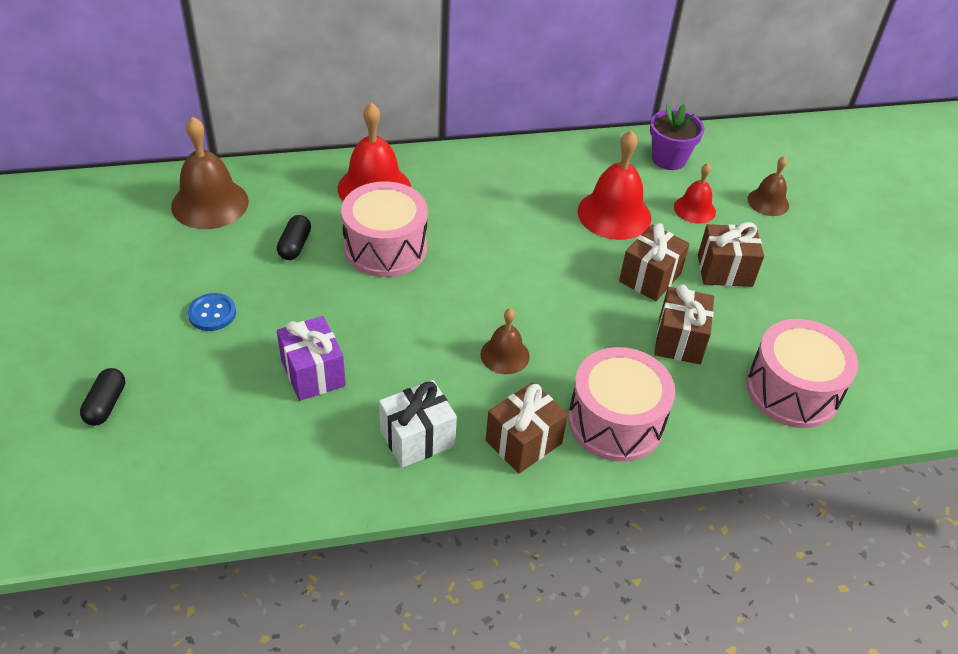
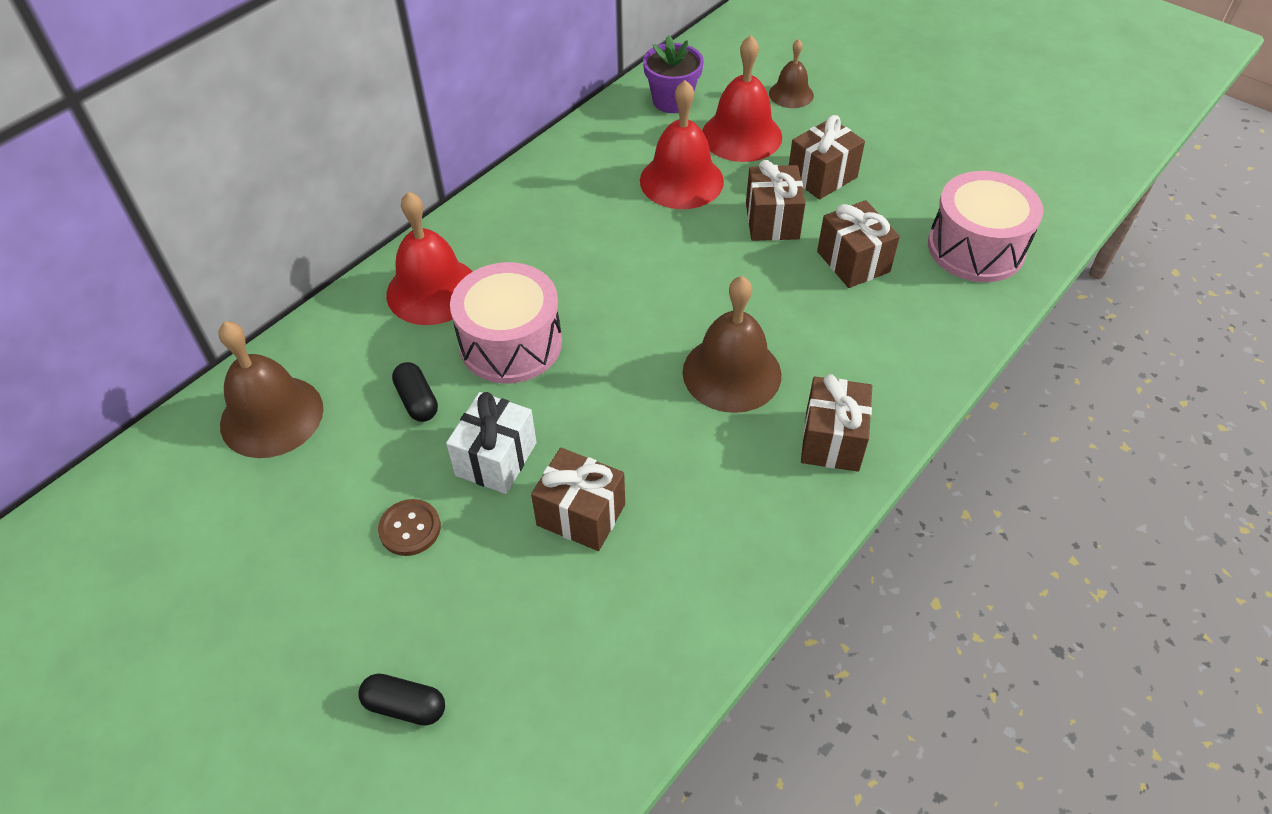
camera: 35 degrees left, 5 degrees up
black capsule [80,368,125,426] -> black capsule turned 45 degrees counterclockwise [359,674,445,726]
blue button [188,293,236,331] -> brown button [378,499,441,556]
purple gift [277,316,346,401] -> brown gift [531,448,625,551]
white gift [379,380,457,468] -> white gift moved to [446,392,537,494]
brown bell [480,309,530,375] -> brown bell [683,276,781,413], size x1.74
pink drum [568,347,675,462] -> none
red bell [674,163,716,224] -> red bell [702,35,782,162], size x1.74

